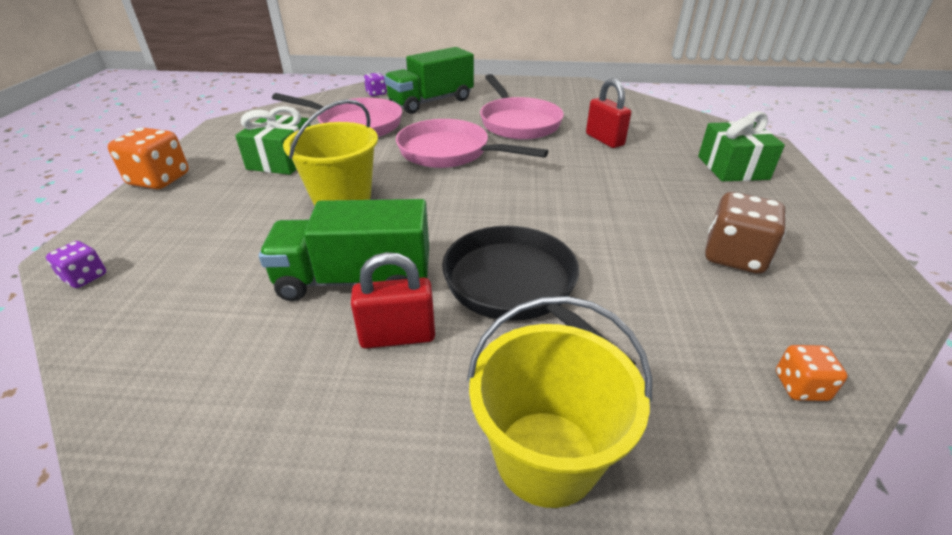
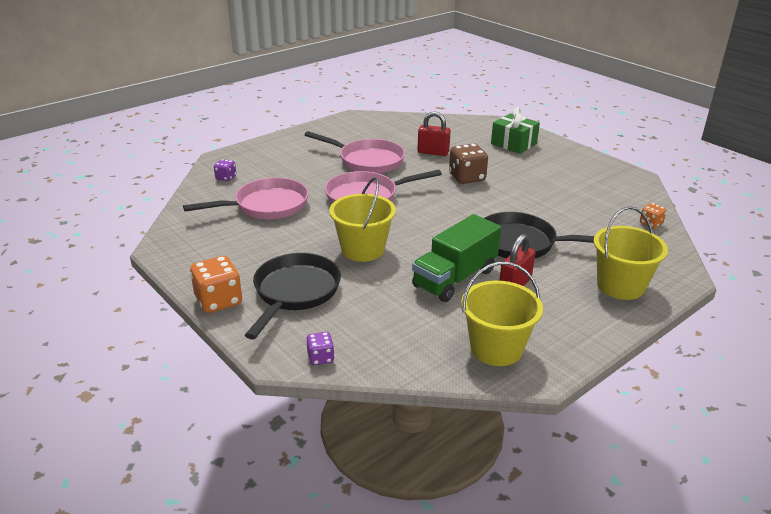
camera: 45 degrees left, 5 degrees down
green gift [235,106,311,175] -> none
green truck [384,47,474,114] -> none
brown dice [705,192,786,274] -> brown dice moved to [449,144,488,184]
none -> black pan [245,253,341,340]
none -> yellow bucket [461,262,543,366]

